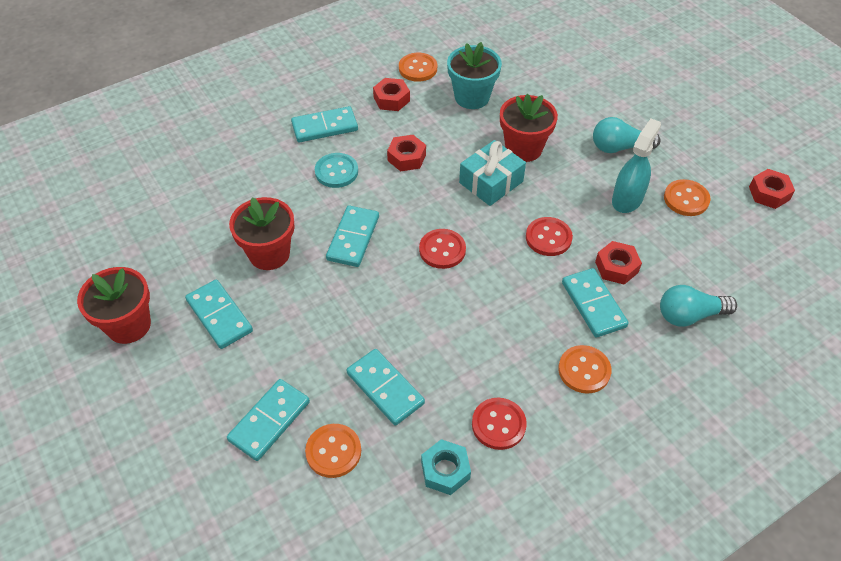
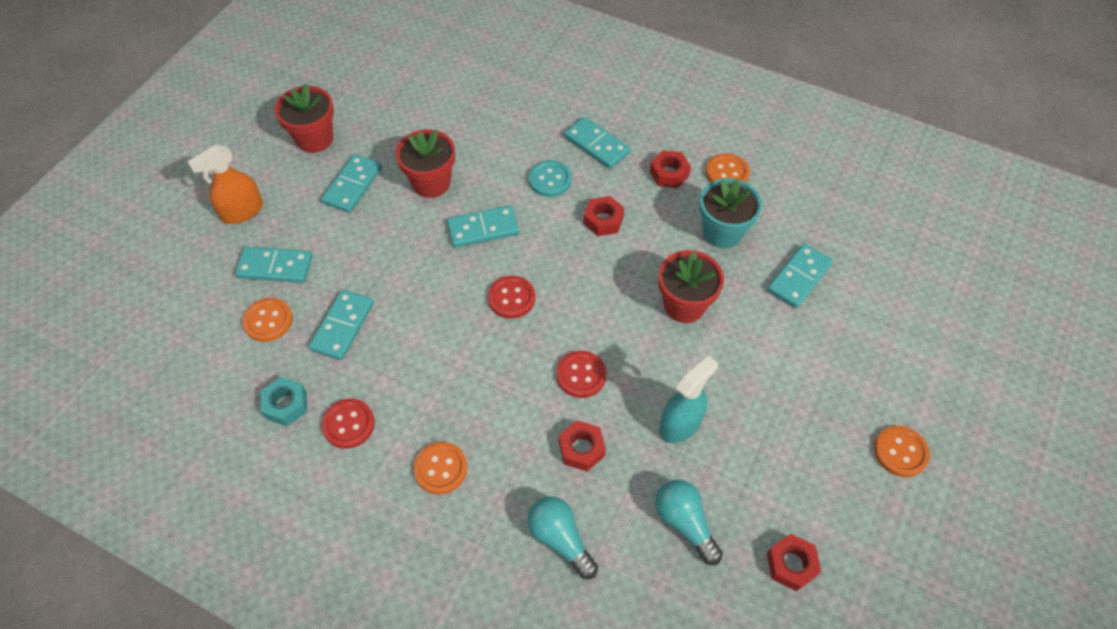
camera: 60 degrees right, 5 degrees up
turquoise gift [459,140,526,206] -> none
turquoise domino [562,268,629,338] -> turquoise domino moved to [767,243,833,308]
turquoise light bulb [593,117,661,153] -> turquoise light bulb moved to [655,480,723,565]
turquoise spray bottle [612,118,661,213] -> turquoise spray bottle turned 45 degrees counterclockwise [659,356,718,443]
orange button [664,179,711,216] -> orange button moved to [874,426,930,477]
none -> orange spray bottle [187,145,263,224]

